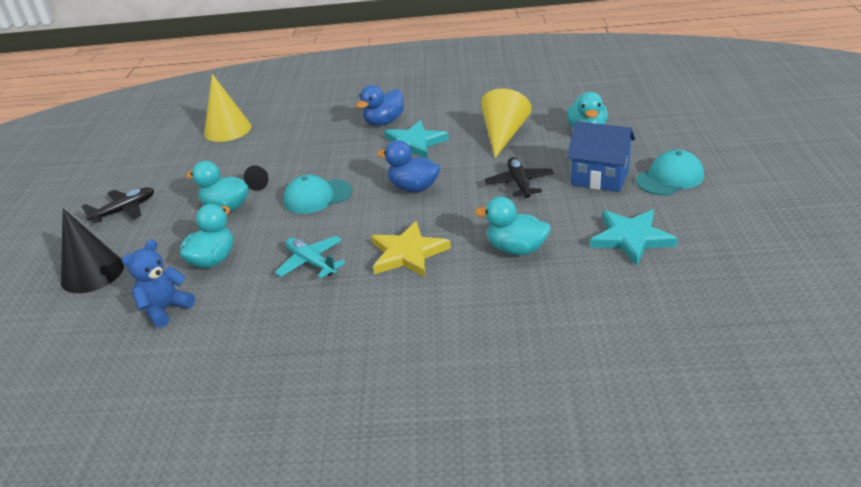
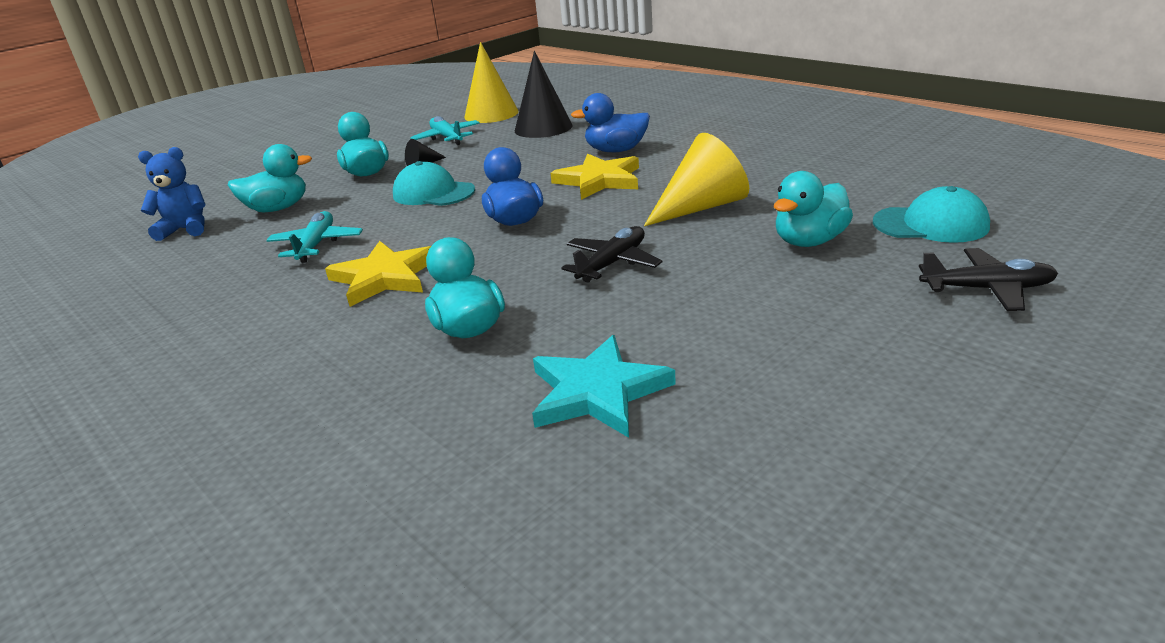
camera: 45 degrees right, 5 degrees down
black cone [61,208,124,293] -> black cone moved to [515,51,573,138]
black plane [81,187,154,223] -> black plane moved to [919,248,1058,311]
turquoise star [384,120,449,159] -> yellow star [550,154,639,200]
blue house [567,121,635,192] -> none
turquoise cap [636,150,704,196] -> turquoise cap moved to [873,186,990,243]
none -> turquoise plane [410,116,480,145]

